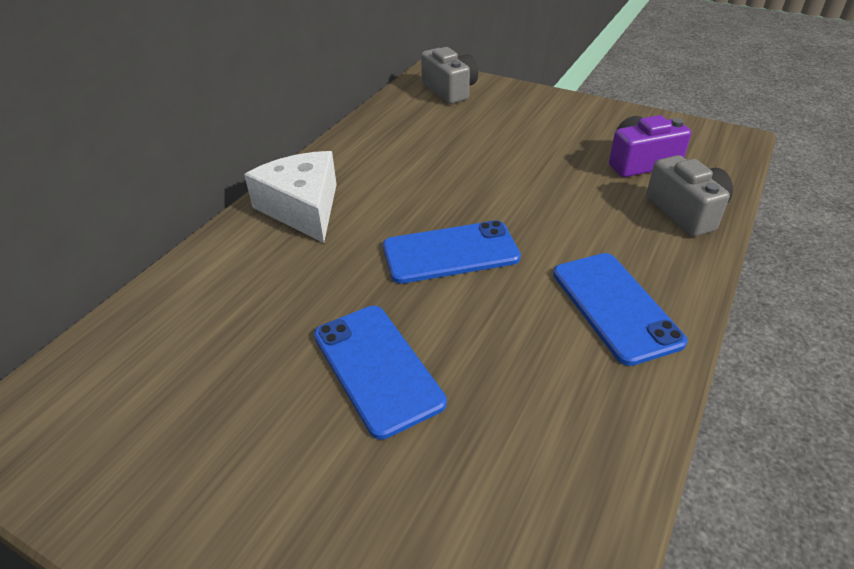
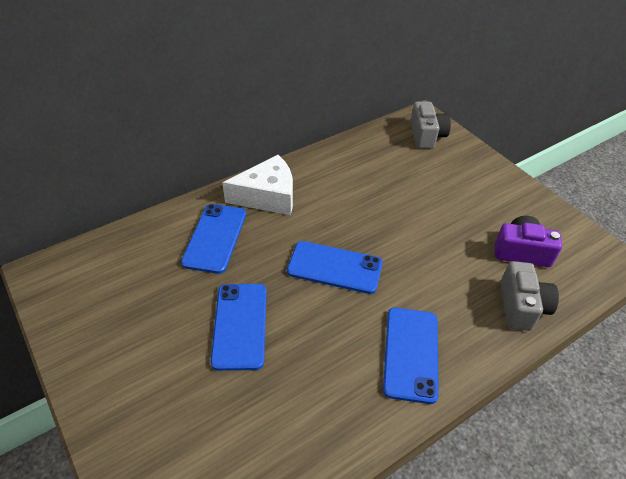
camera: 25 degrees right, 5 degrees up
white cheese [244,151,337,243] -> white cheese turned 75 degrees clockwise [222,155,293,215]
none -> blue phone [181,204,246,274]

